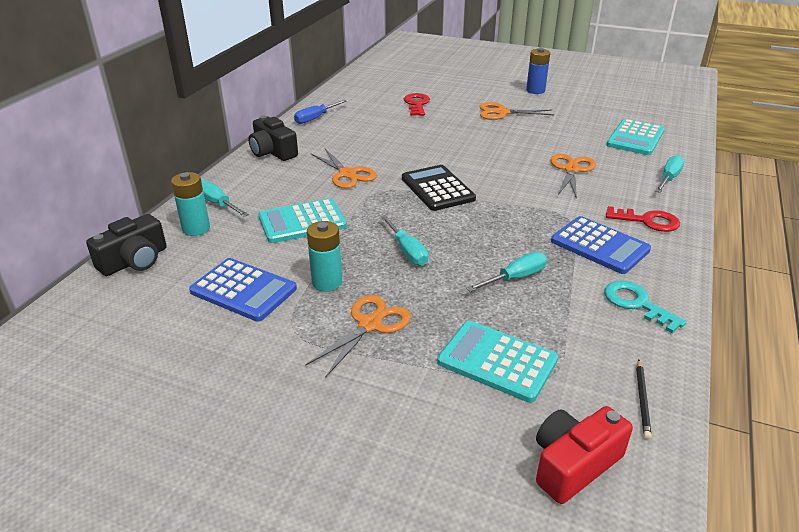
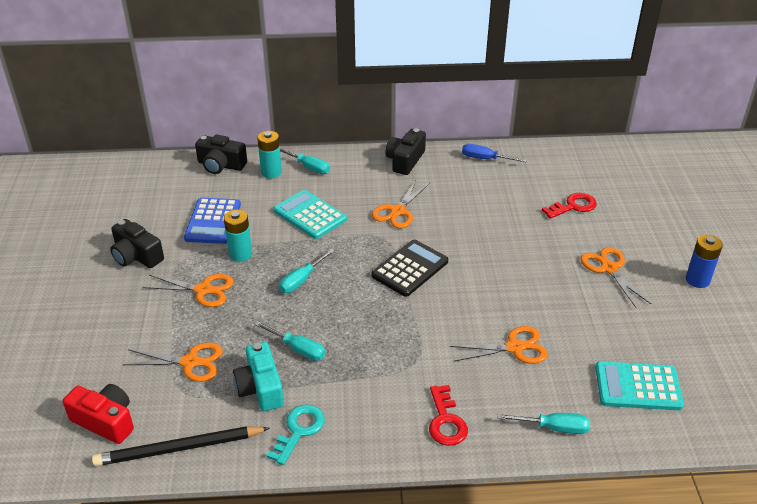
camera: 65 degrees right, 5 degrees up
turquoise screwdriver [201,180,249,217] -> turquoise screwdriver turned 105 degrees clockwise [280,148,330,174]
turquoise calculator [437,321,558,403] -> orange scissors [123,343,223,382]
blue calculator [551,216,651,274] -> none
black pencil [636,360,652,439] -> black pencil [92,426,270,466], size x2.13
none -> black camera [110,219,164,268]
none -> turquoise camera [233,342,284,411]

